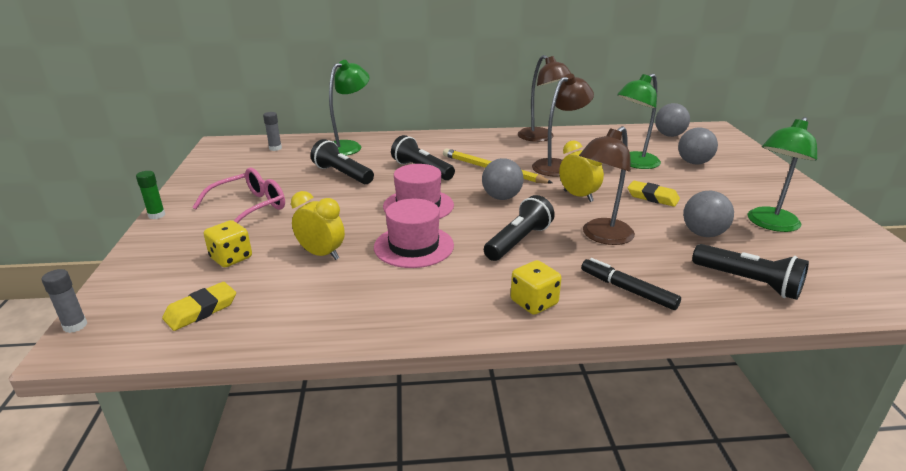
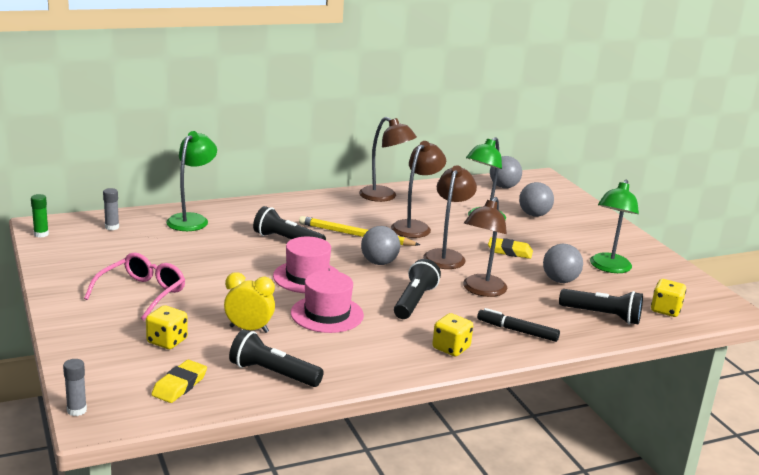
camera: 20 degrees left, 5 degrees down
green glue stick [136,171,165,219] -> green glue stick moved to [31,194,49,237]
black flashlight [310,139,374,184] -> black flashlight moved to [229,329,324,387]
yellow clock [559,140,604,202] -> brown lamp [423,165,477,269]
none -> yellow dice [651,279,686,317]

